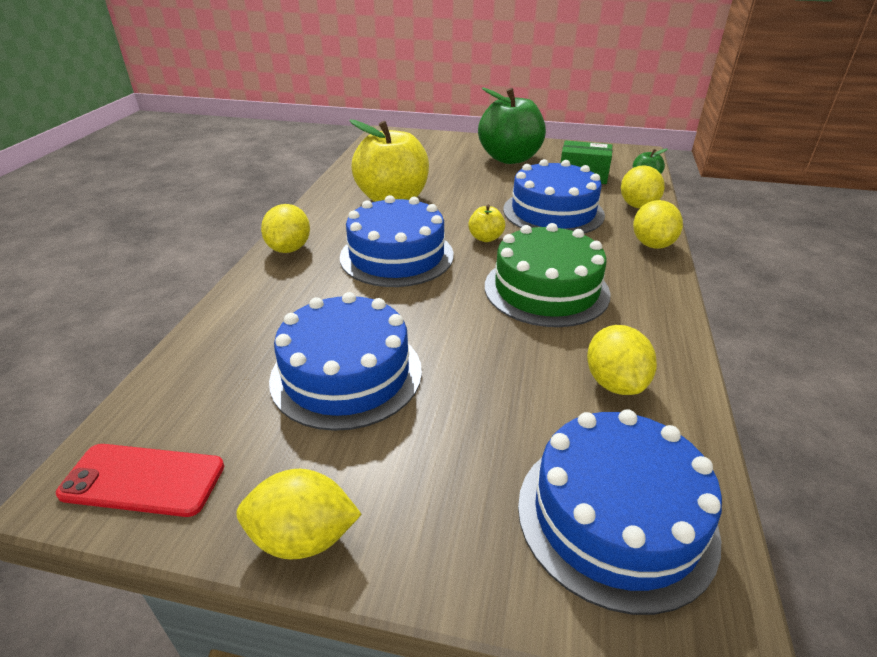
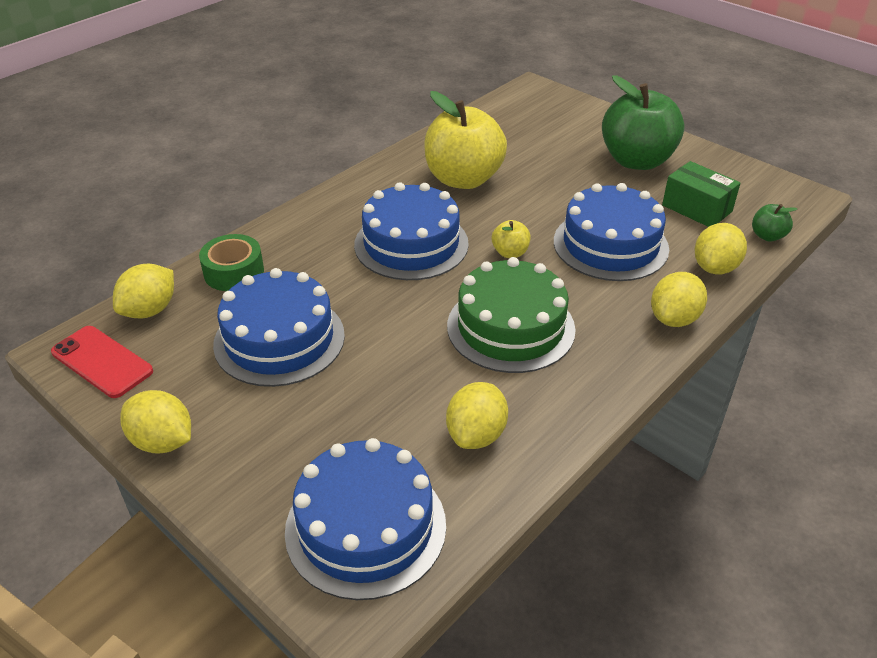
camera: 30 degrees right, 5 degrees up
yellow lemon [261,204,310,253] -> yellow lemon moved to [113,264,174,319]
none -> green tape [199,234,264,291]

